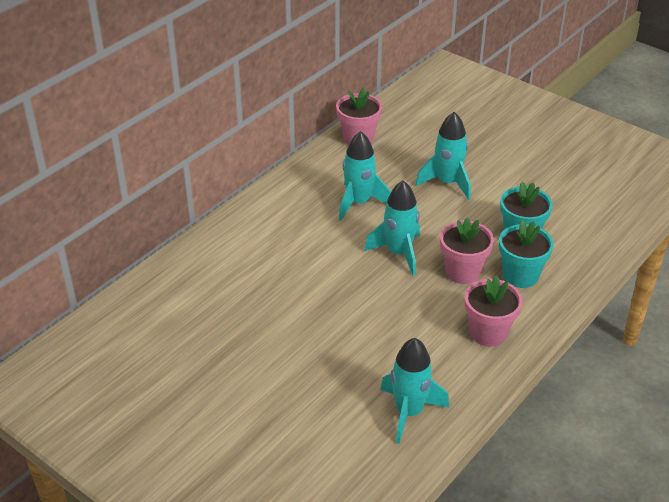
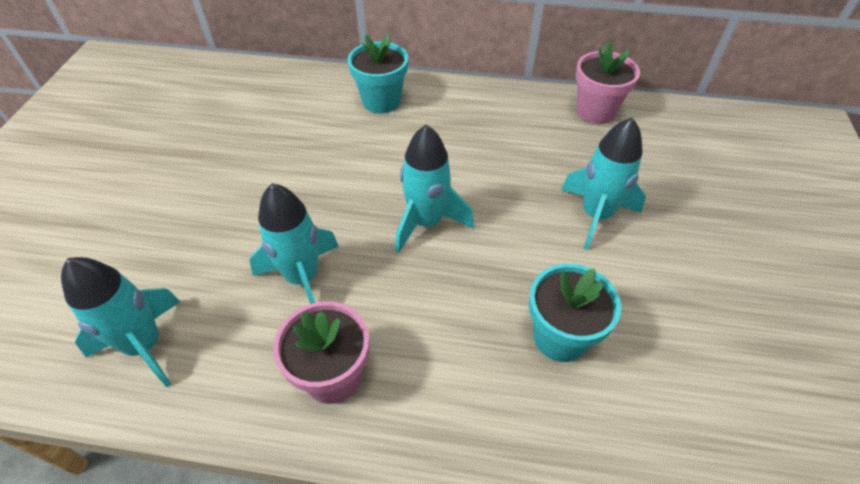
camera: 60 degrees right, 10 degrees up
turquoise rocket [339,131,391,221] -> turquoise rocket moved to [249,183,339,304]
pink flower pot [440,217,494,284] -> none
turquoise flower pot [499,220,554,288] -> turquoise flower pot moved to [348,34,408,113]

